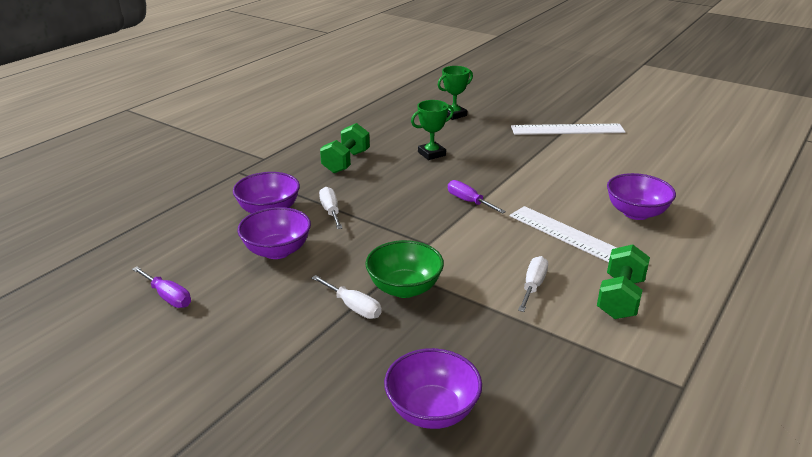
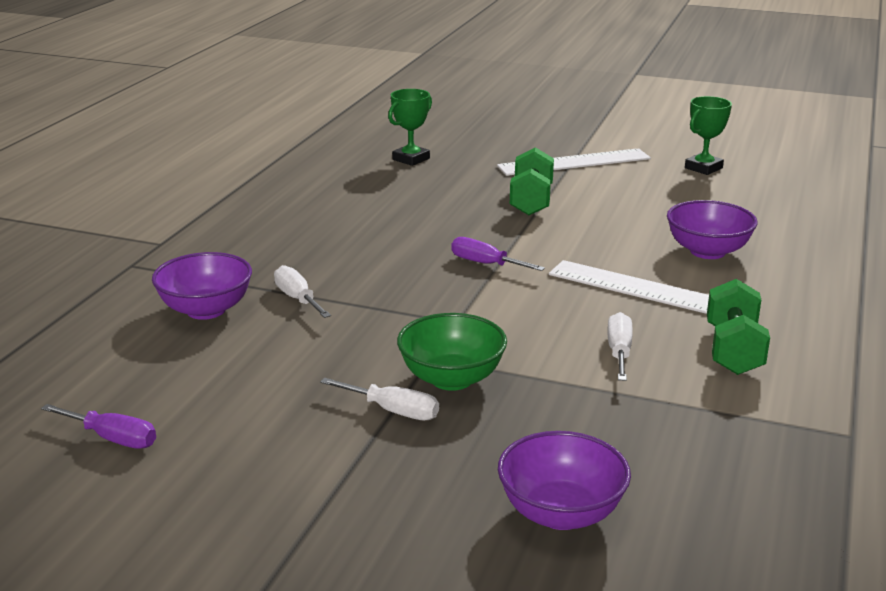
camera: 15 degrees left, 5 degrees down
purple bowl [238,207,311,259] -> none
green dumbbell [320,123,370,173] -> green dumbbell moved to [510,147,554,215]
green trophy [411,100,454,160] -> green trophy moved to [685,96,732,175]

